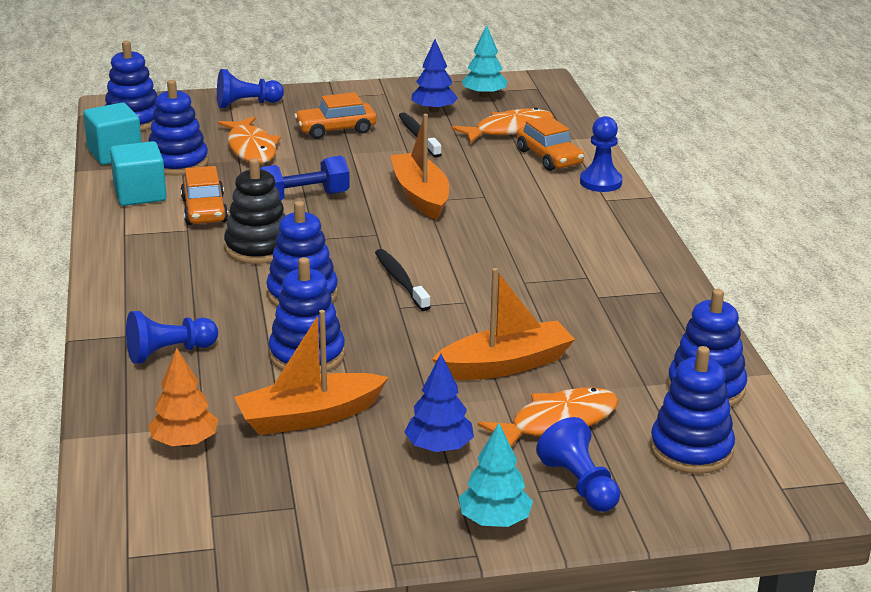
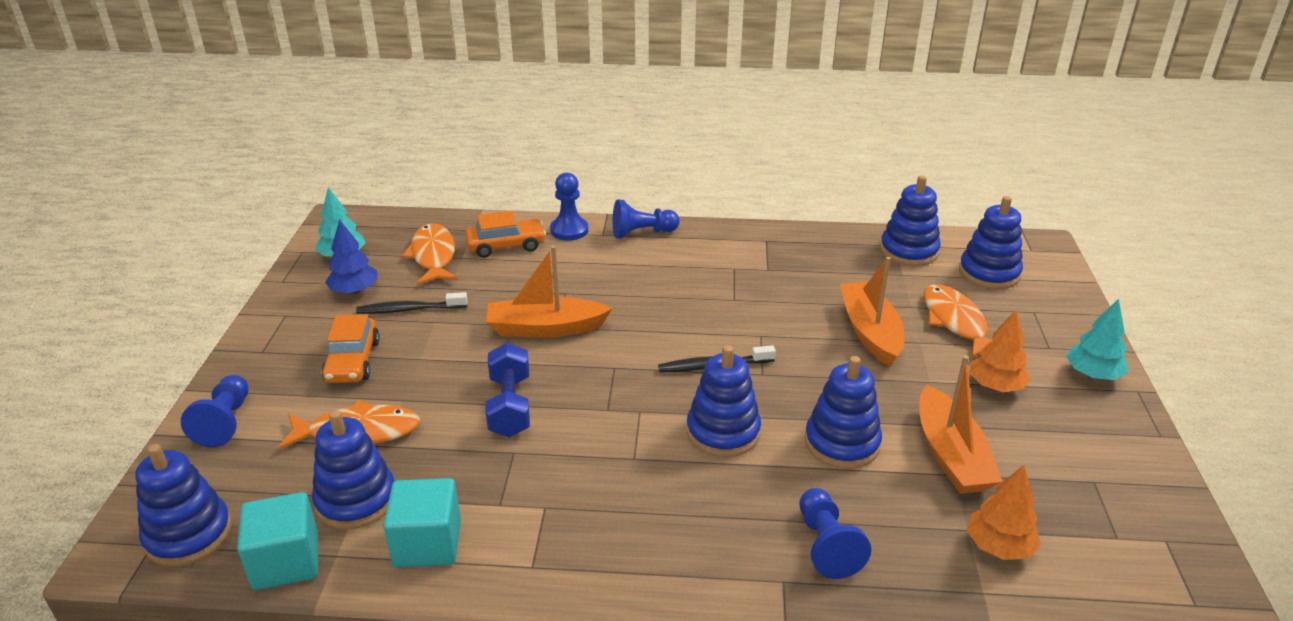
camera: 75 degrees left, 5 degrees up
orange car [181,166,229,225] -> none
black stacking toy [224,158,286,264] -> none
blue tree [404,354,474,452] -> orange tree [969,310,1031,392]
blue pawn [536,417,620,512] -> blue pawn moved to [613,199,680,239]

